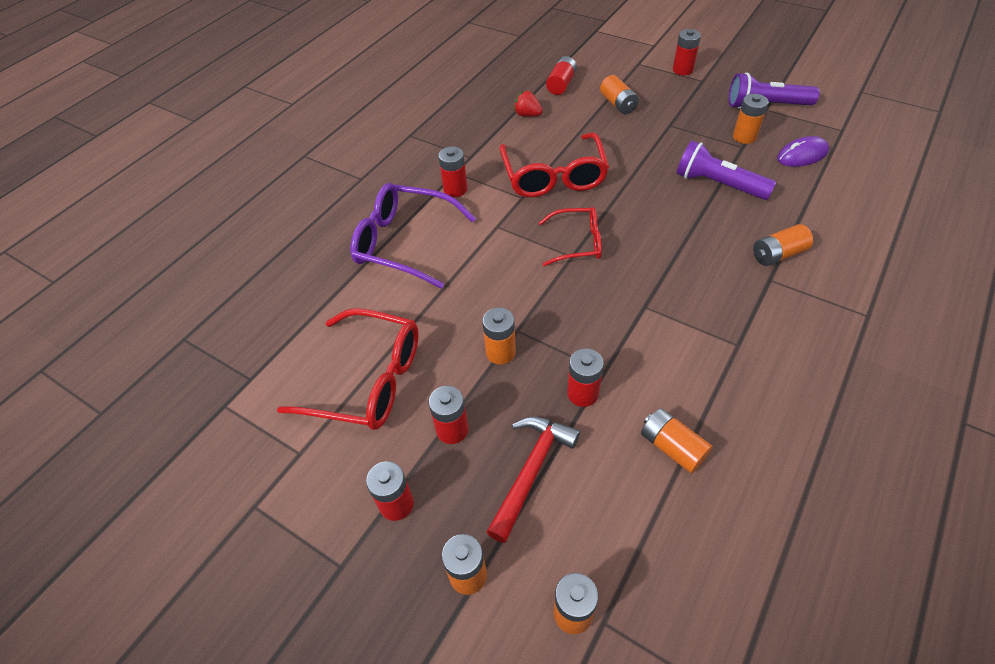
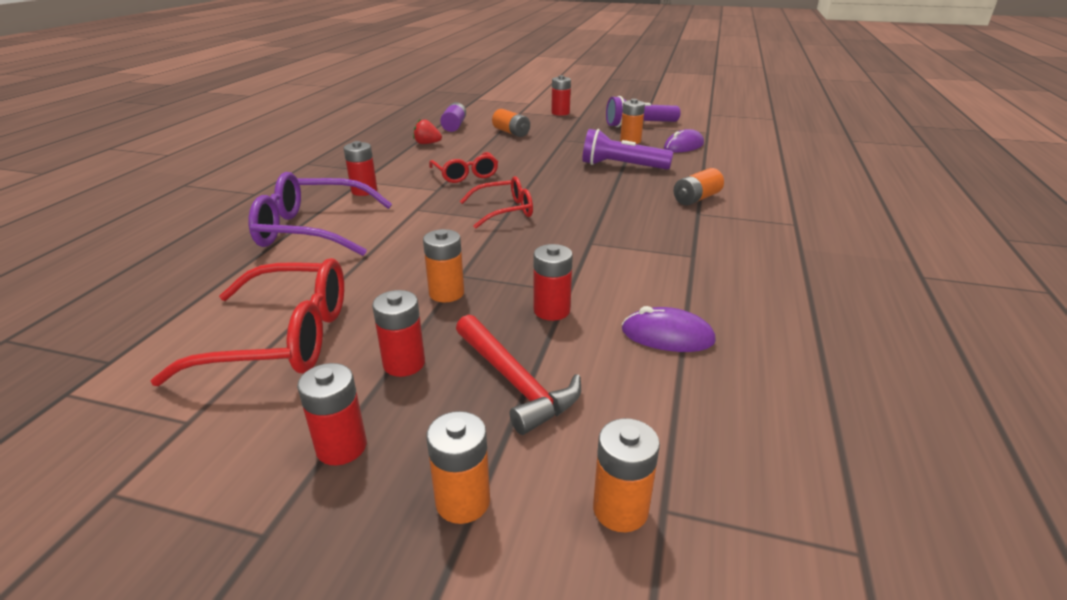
camera: 20 degrees left, 20 degrees down
red hammer [487,417,580,543] -> red hammer turned 135 degrees clockwise [456,315,581,435]
red glasses [499,133,609,197] -> red glasses [429,152,498,183], size x0.61
red battery [546,56,577,95] -> purple battery [440,102,466,132]
orange battery [641,408,713,473] -> purple mouse [622,306,716,352]

